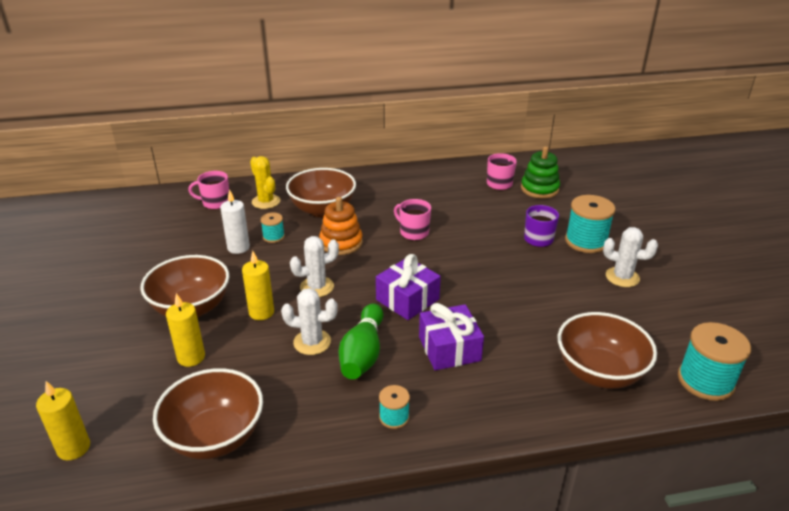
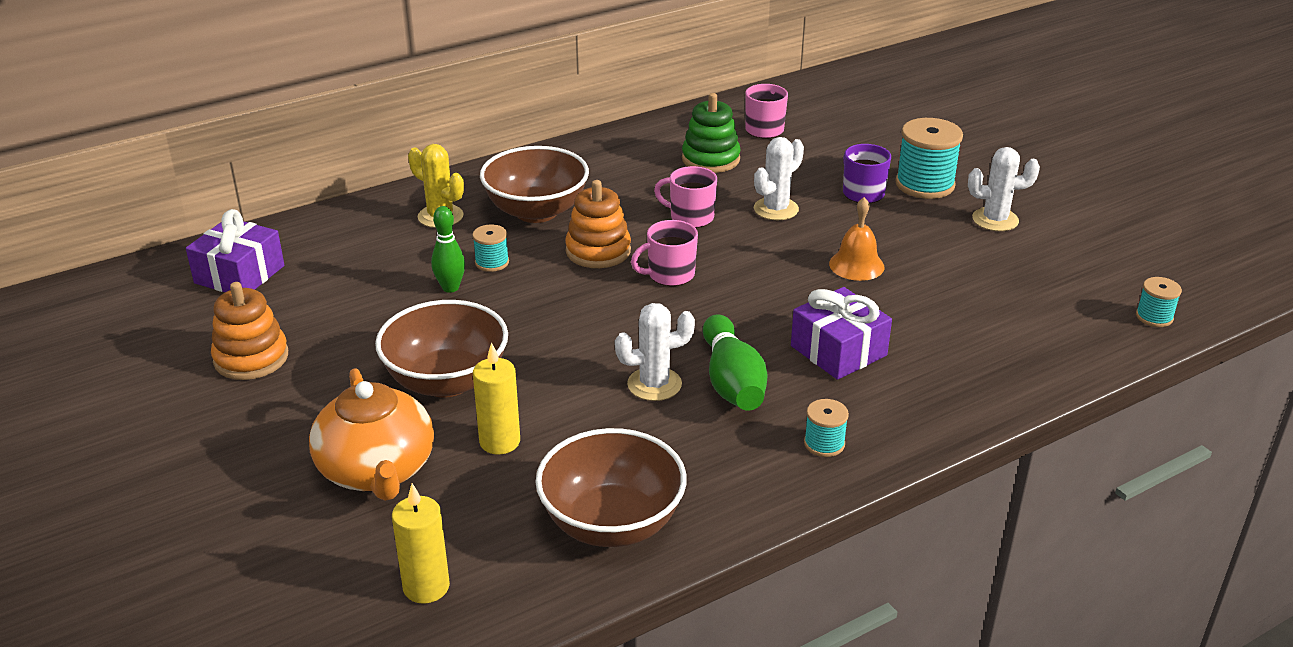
camera: 20 degrees left, 0 degrees up
pink mug [188,171,229,210] -> pink mug moved to [631,220,698,286]
white candle [220,189,250,254] -> green bowling pin [431,206,465,293]
yellow candle [242,251,274,320] -> none
white cactus [290,236,339,297] -> white cactus moved to [754,137,804,220]
purple gift [376,254,441,320] -> purple gift moved to [186,209,284,292]
green stacking toy [521,146,560,198] -> green stacking toy moved to [682,93,741,173]
brown bowl [558,312,657,389] -> none
turquoise spool [678,322,751,401] -> turquoise spool [1136,277,1182,327], size x0.53
none -> orange stacking toy [211,282,288,380]
none -> orange teapot [309,368,434,501]
none -> orange bell [829,197,885,281]

